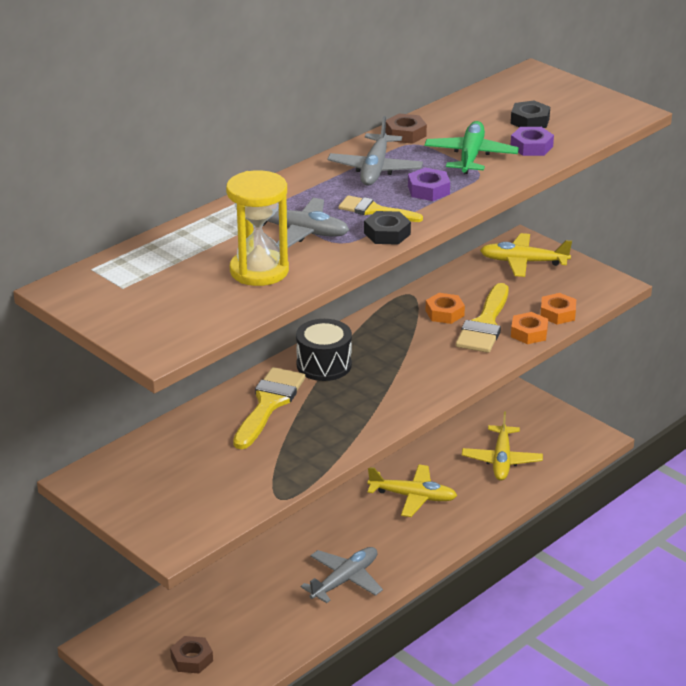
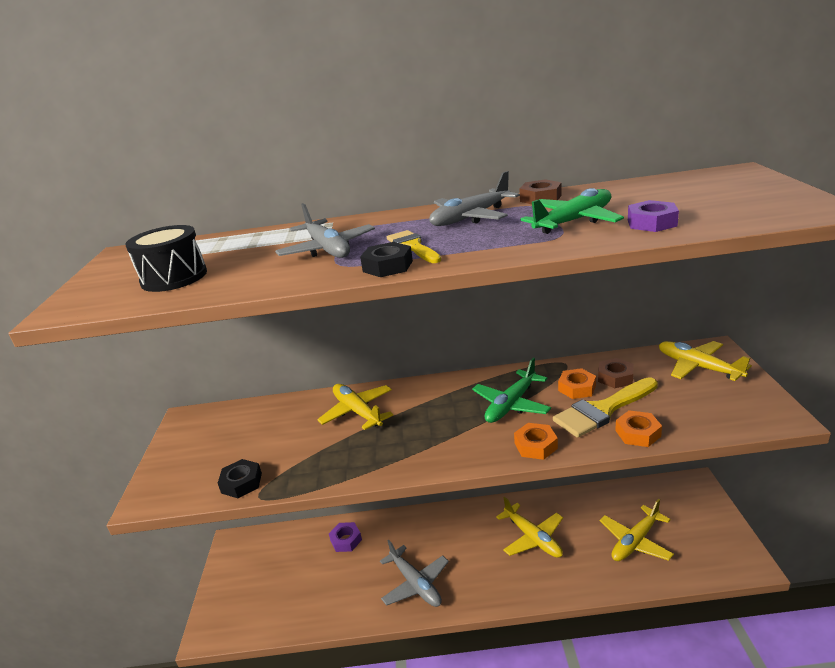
camera: 45 degrees right, 5 degrees down
brown nut [170,636,213,673] -> brown nut moved to [598,358,633,388]
yellow hourglass [226,170,289,286] -> none
yellow brush [233,367,305,449] -> yellow plane [317,384,393,430]
black drum [296,319,352,381] -> black drum moved to [125,225,207,292]
grey plane [301,547,383,603] -> grey plane turned 60 degrees clockwise [380,540,449,607]
purple nut [408,168,450,201] -> purple nut moved to [329,522,362,552]
black nut [511,101,550,128] -> black nut moved to [218,459,262,498]
orange nut [540,293,576,325] -> orange nut moved to [514,423,558,460]
none -> green plane [472,358,551,423]

